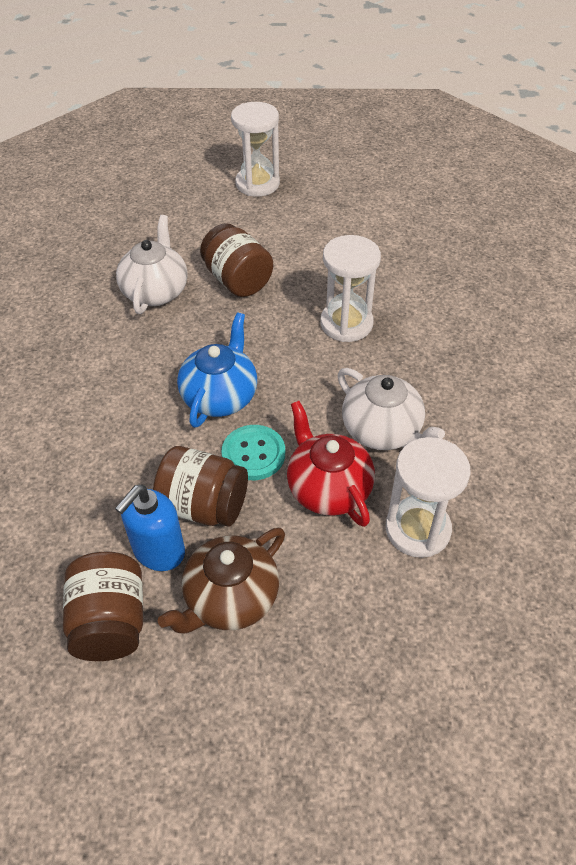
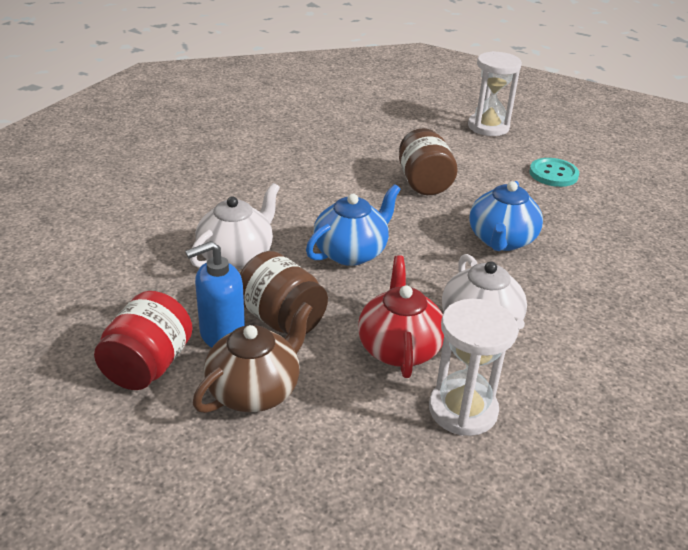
camera: 25 degrees right, 15 degrees down
brown jar [63,552,143,661] -> red jar [94,291,193,390]
white teapot [116,215,188,314] -> white teapot moved to [190,183,280,270]
brown teapot [158,528,285,634] -> brown teapot turned 150 degrees clockwise [193,302,312,413]
turquoise button [221,425,285,480] -> turquoise button moved to [529,158,579,187]
white hourglass [320,235,381,342] -> blue teapot [469,181,543,251]

